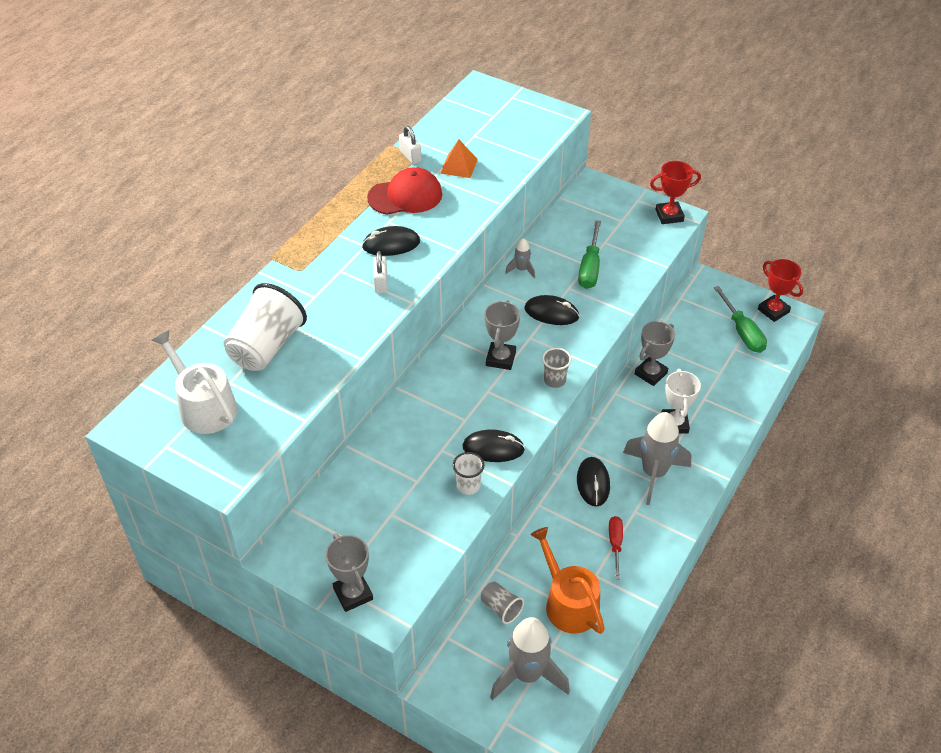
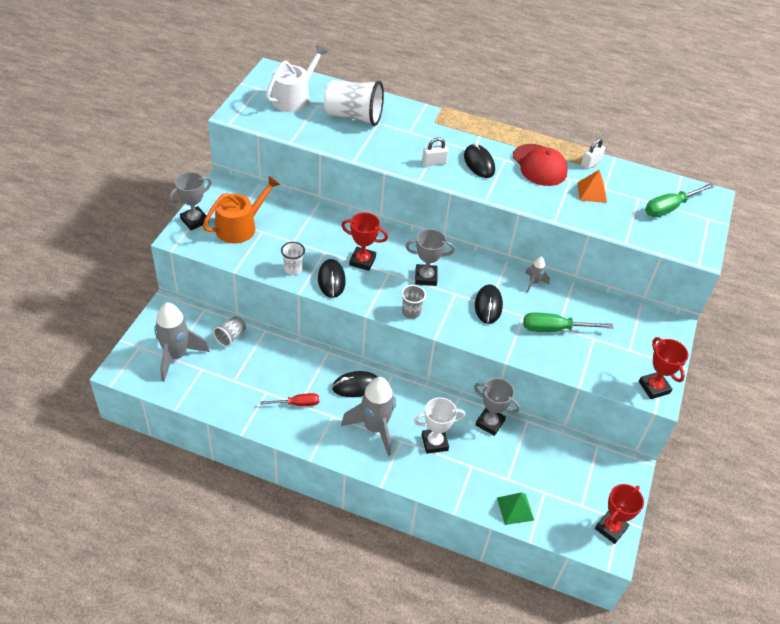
camera: 75 degrees right, 0 degrees up
orange watering can [530,527,605,634] -> orange watering can moved to [203,176,280,244]
green screwdriver [714,286,767,353] -> green screwdriver moved to [645,183,714,217]
none -> red trophy [341,212,388,271]
none -> green pyramid [497,492,534,525]

